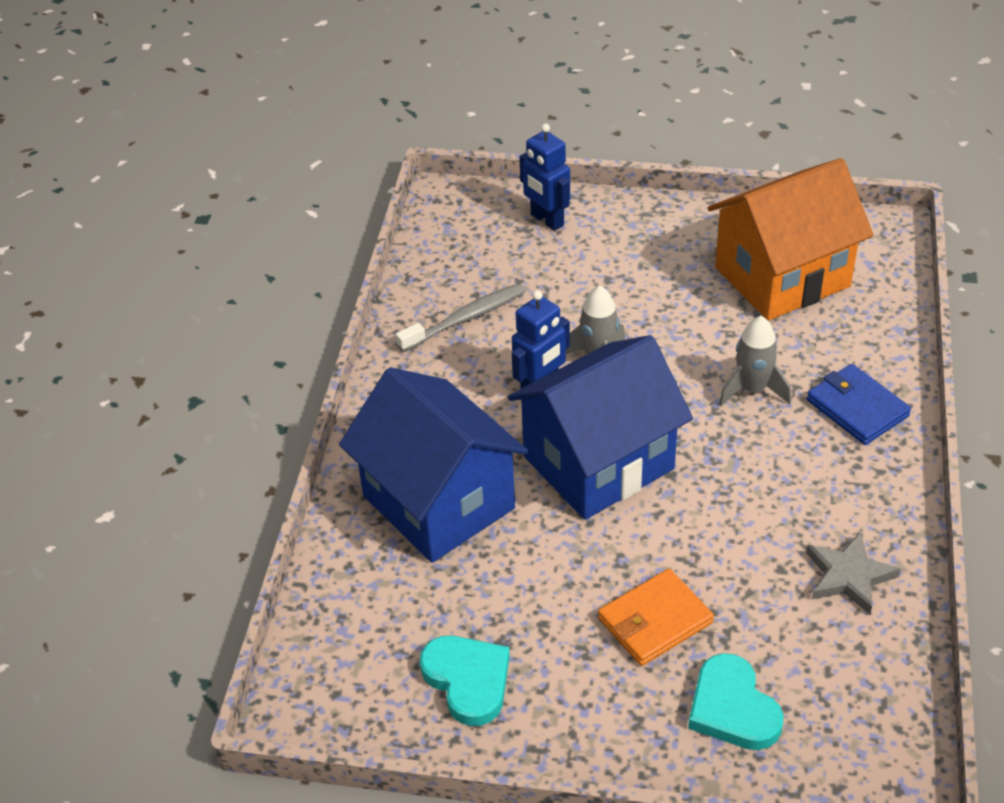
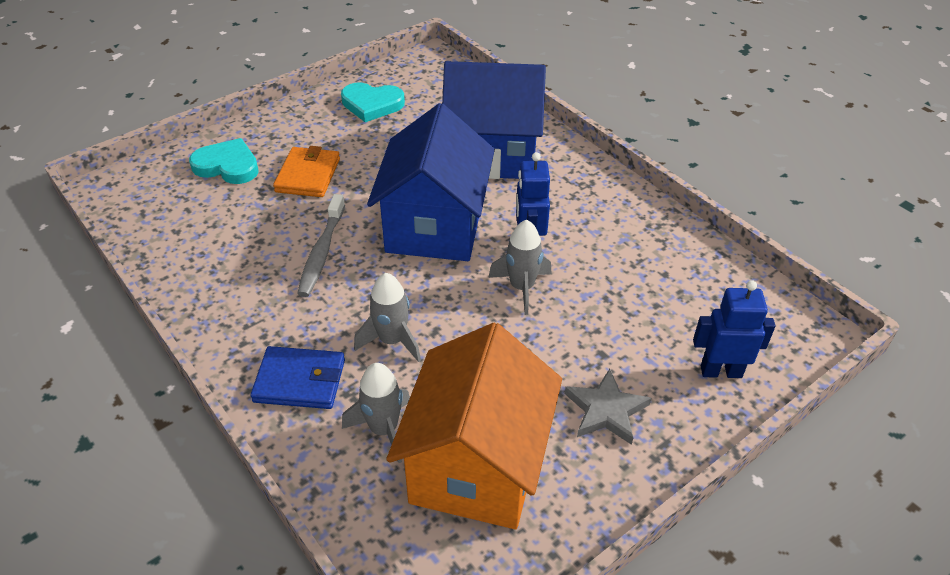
camera: 130 degrees right, 0 degrees up
grey toothbrush [396,283,525,352] -> grey toothbrush moved to [297,194,345,297]
grey star [806,532,901,614] -> grey star moved to [565,369,651,445]
none -> grey rocket [342,363,410,463]

